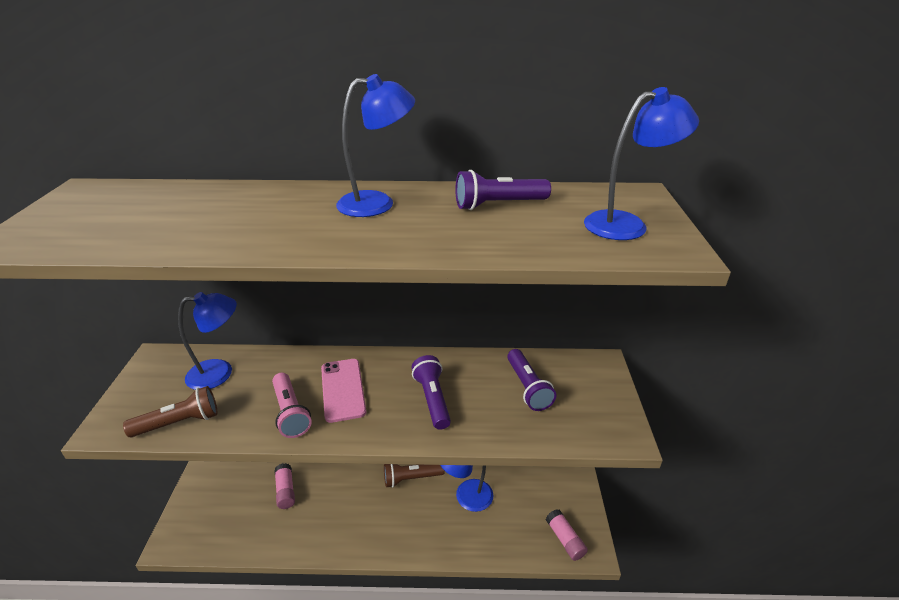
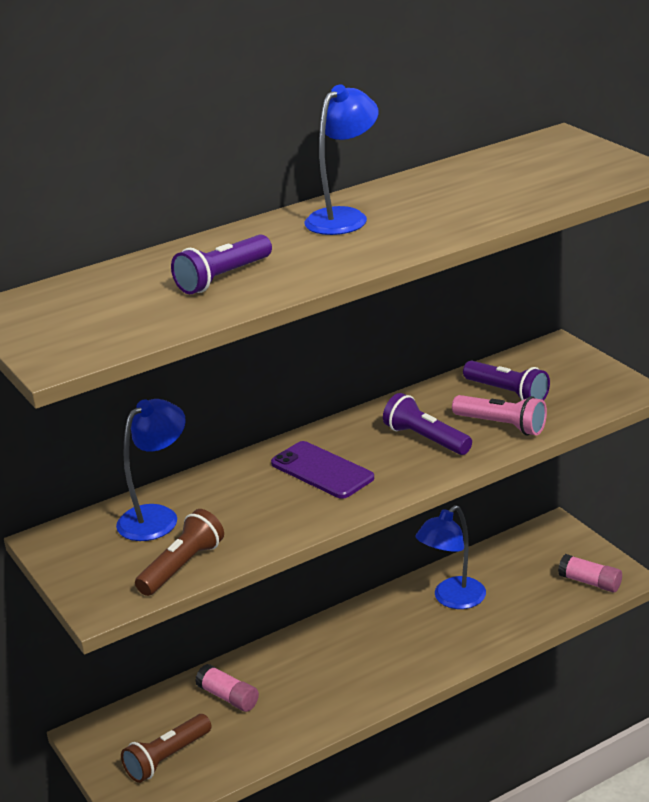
camera: 30 degrees left, 5 degrees down
pink flashlight [272,373,312,438] -> pink flashlight moved to [452,395,547,436]
pink phone [321,359,366,423] -> purple phone [271,441,374,499]
brown flashlight [384,464,445,488] -> brown flashlight moved to [121,714,212,783]
purple flashlight [455,170,551,210] -> purple flashlight moved to [171,234,272,294]
blue lamp [584,87,699,240] -> none

